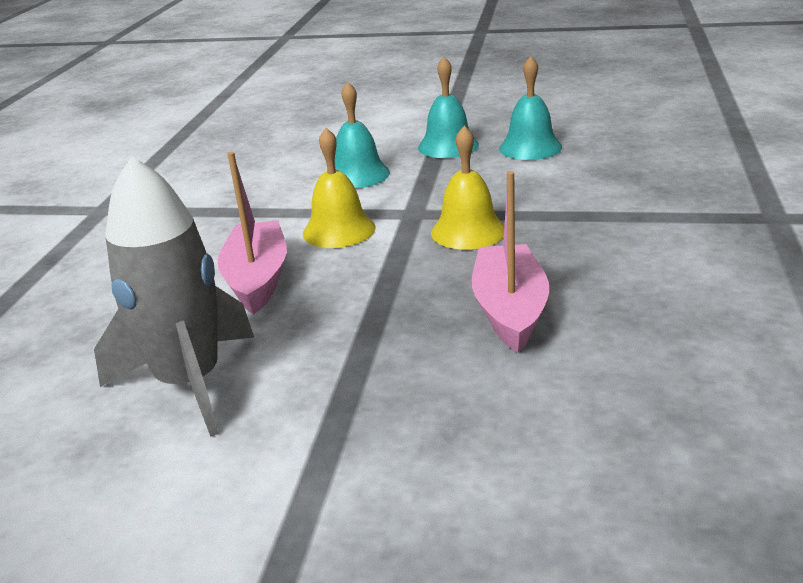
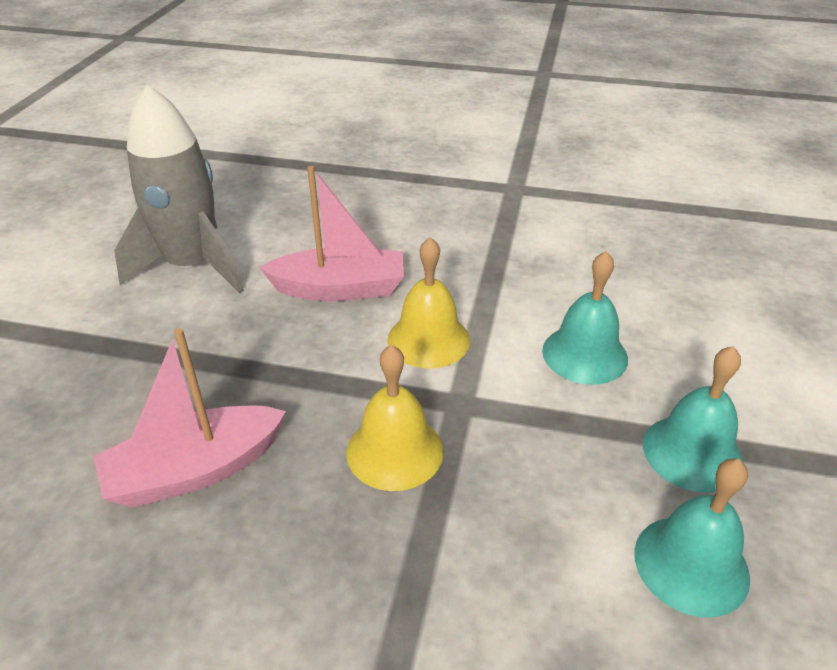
camera: 90 degrees right, 10 degrees up
pink boat [472,171,549,353] -> pink boat turned 150 degrees clockwise [93,328,286,508]

